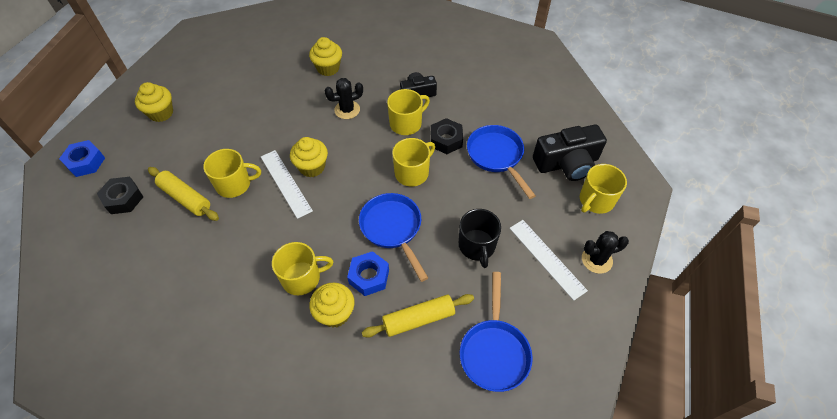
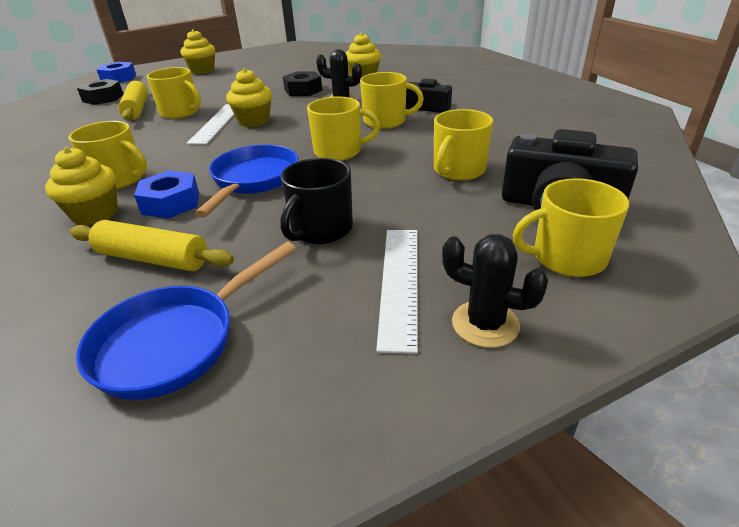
camera: 40 degrees right, 20 degrees down
black nut [431,118,463,154] -> black nut moved to [283,72,322,96]
blue pan [467,125,536,199] -> yellow mug [434,109,493,180]

